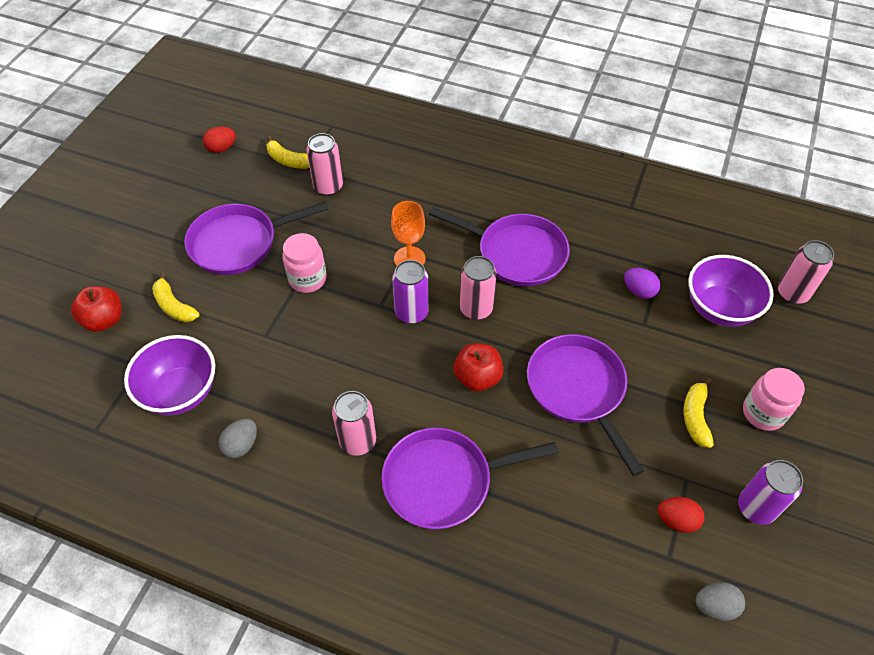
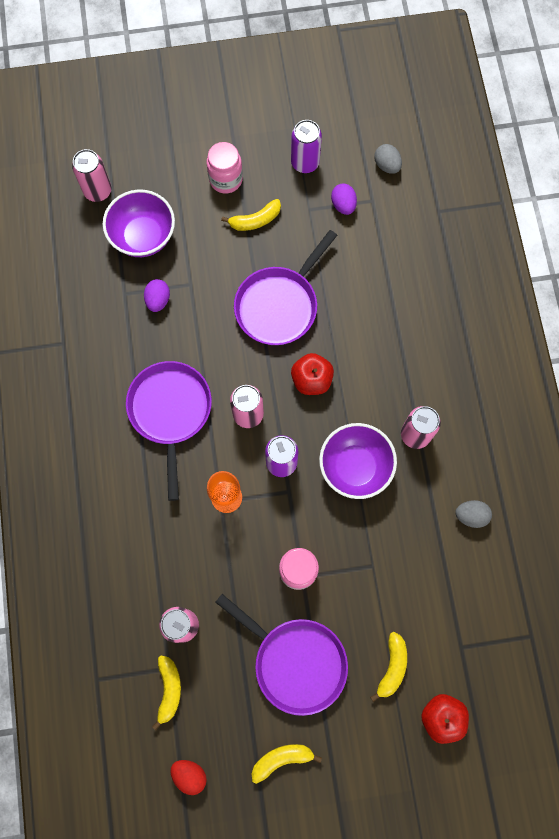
camera: 120 degrees left, 20 degrees up
purple bowl [124,335,215,415] -> purple bowl moved to [319,423,397,499]
purple pan [381,428,559,529] -> none
red egg [658,497,704,533] -> purple egg [331,183,357,215]
none -> yellow banana [252,744,322,784]

